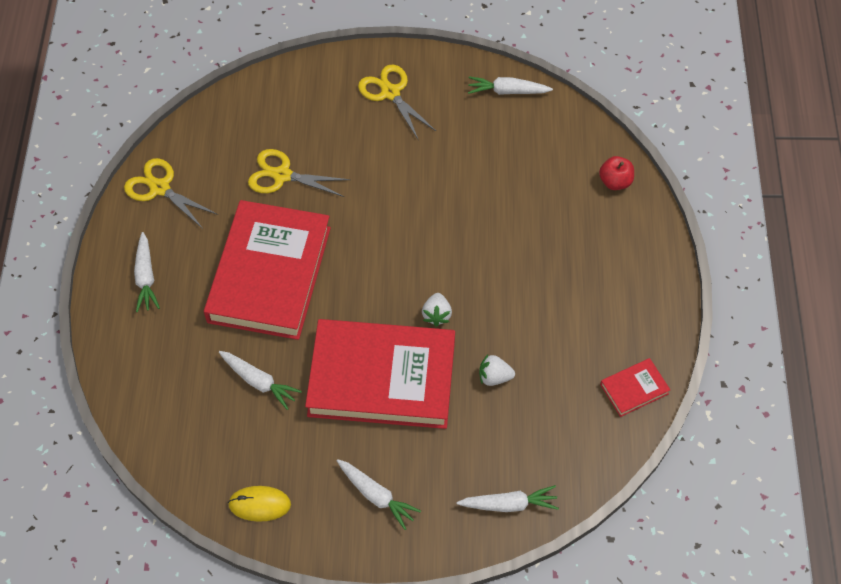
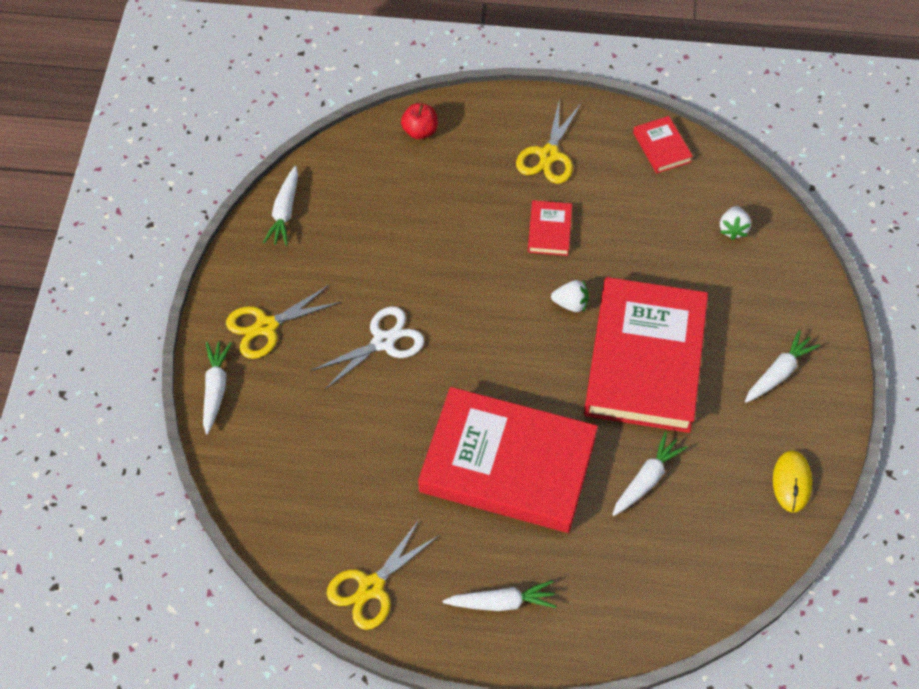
camera: 85 degrees left, 0 degrees up
yellow scissors [248,149,350,197] -> yellow scissors moved to [516,98,581,184]
white carrot [457,485,559,512] -> white carrot moved to [203,342,232,434]
white strawberry [479,355,515,386] -> white strawberry moved to [720,206,751,240]
none -> white scissors [310,306,425,390]
none -> red book [528,200,572,256]

